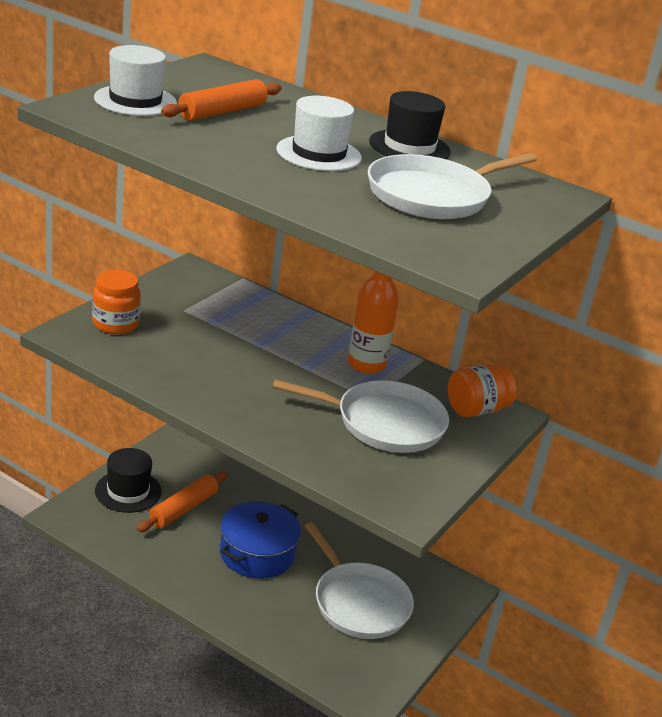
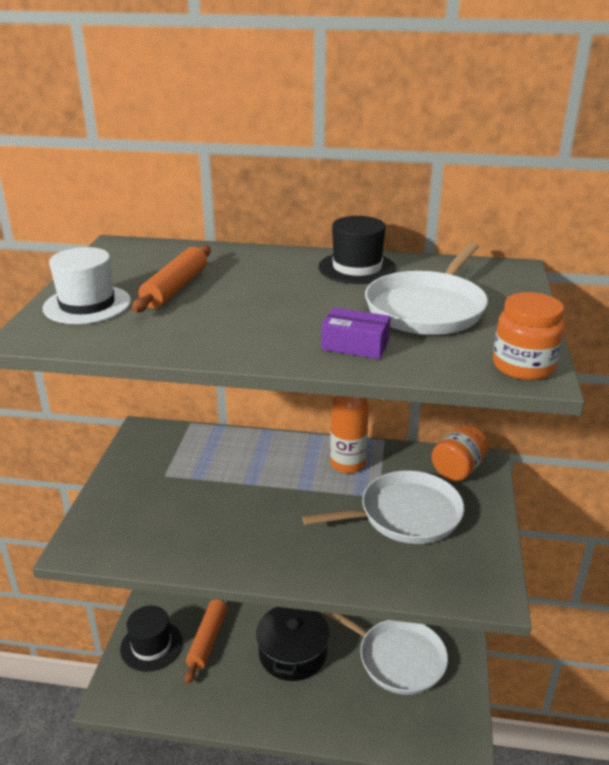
camera: 20 degrees left, 0 degrees up
orange jar [92,269,141,334] -> orange jar moved to [493,292,565,380]
blue pot [220,501,301,579] -> black pot [256,607,330,681]
white hat [276,96,362,171] -> none
none -> purple box [321,308,391,359]

